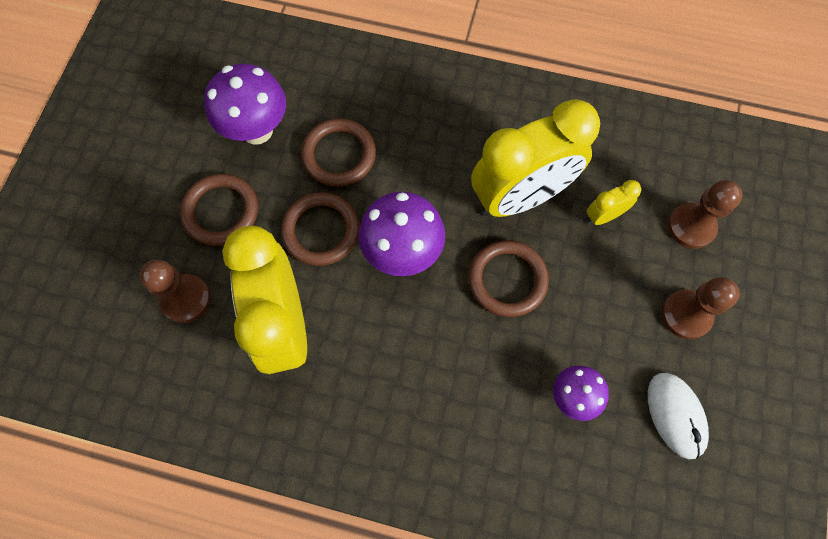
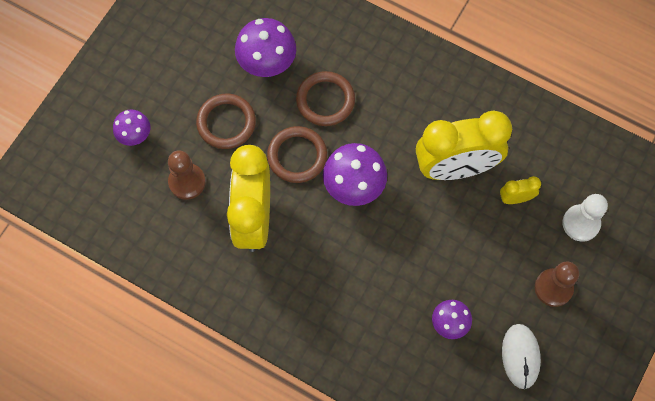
camera: 15 degrees right, 0 degrees up
brown ring [468,240,549,317] -> none
brown pawn [668,180,743,249] -> white pawn [562,194,608,242]
none -> purple mushroom [113,109,150,146]

